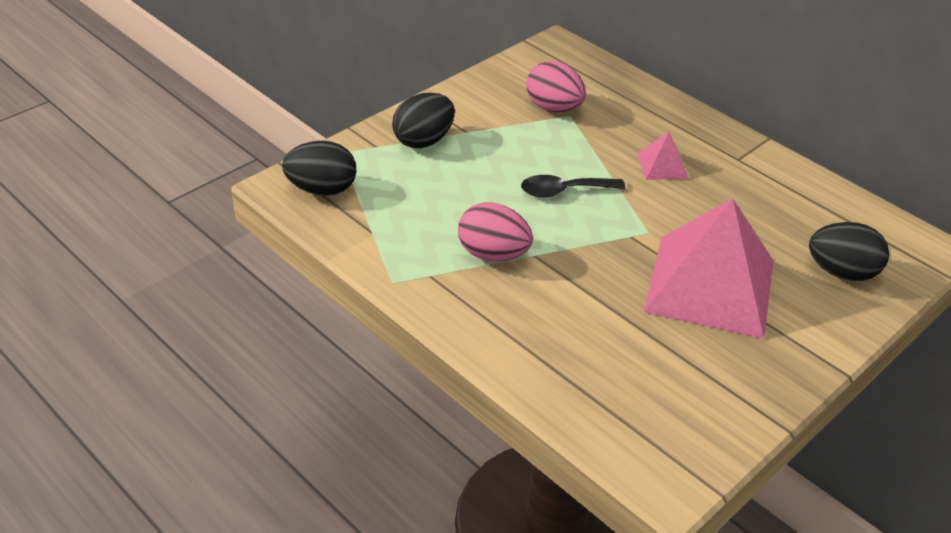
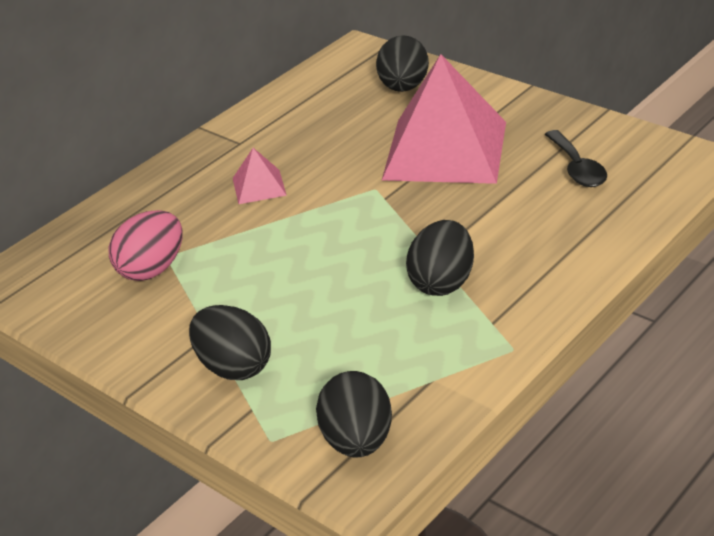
camera: 90 degrees left, 5 degrees down
pink egg [458,202,533,262] -> black egg [406,220,474,296]
black spoon [521,175,625,197] -> black spoon moved to [544,130,607,187]

